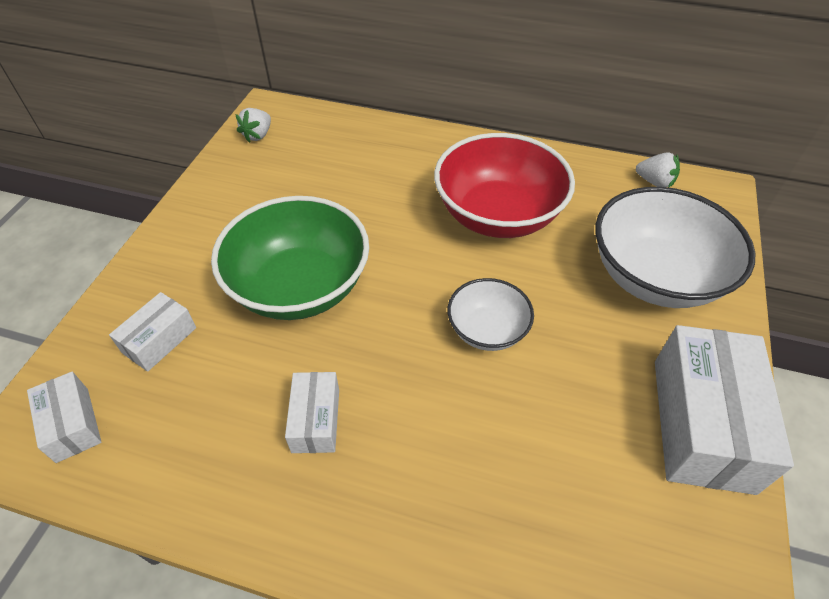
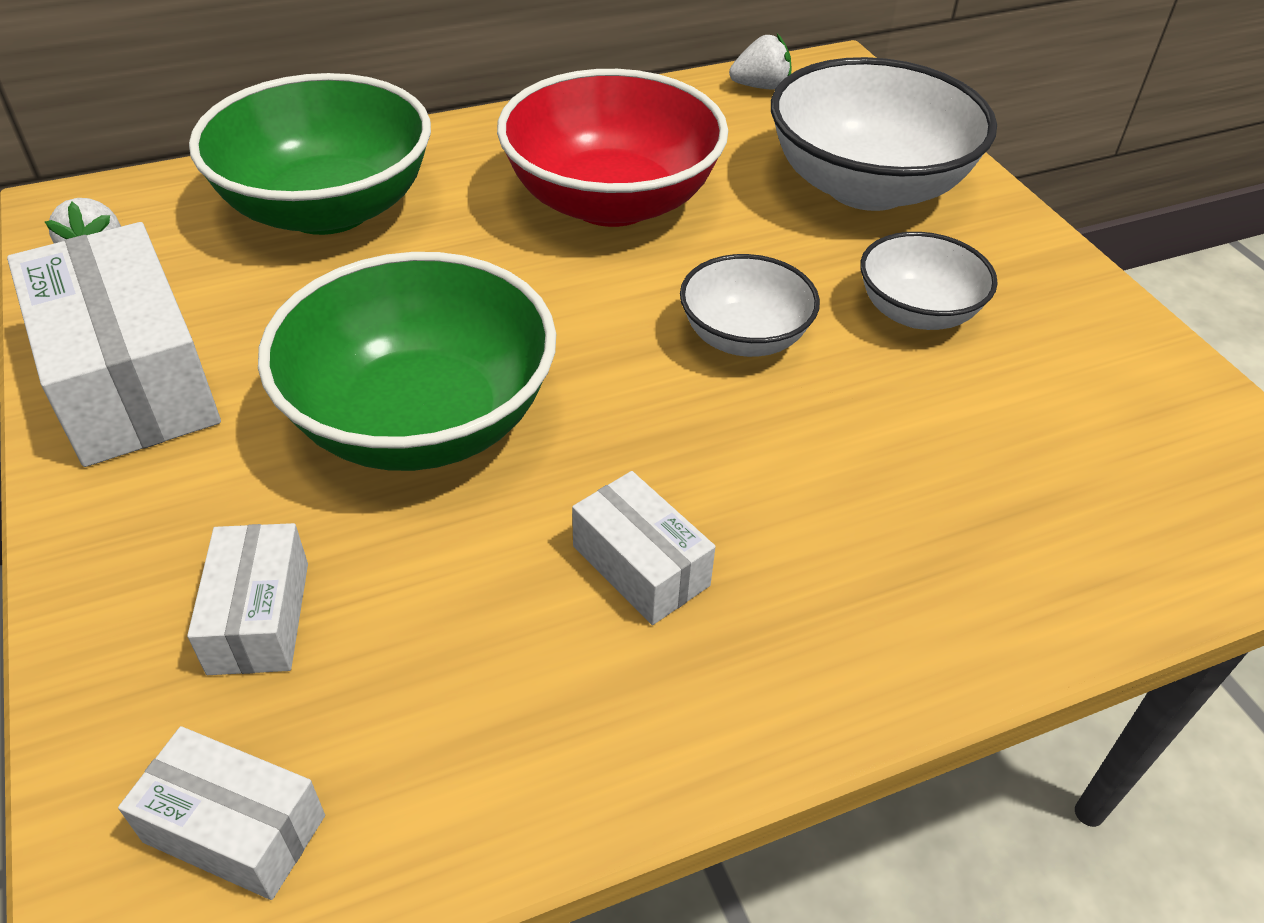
camera: 40 degrees left, 5 degrees down
white box [655,325,794,495] -> white box moved to [7,222,221,467]
none -> green bowl [189,73,431,235]
none -> white bowl [860,232,998,330]

